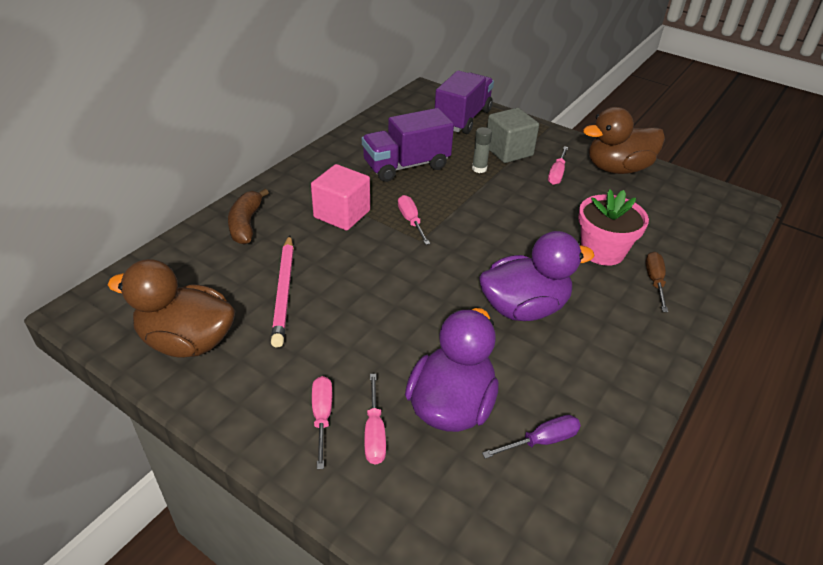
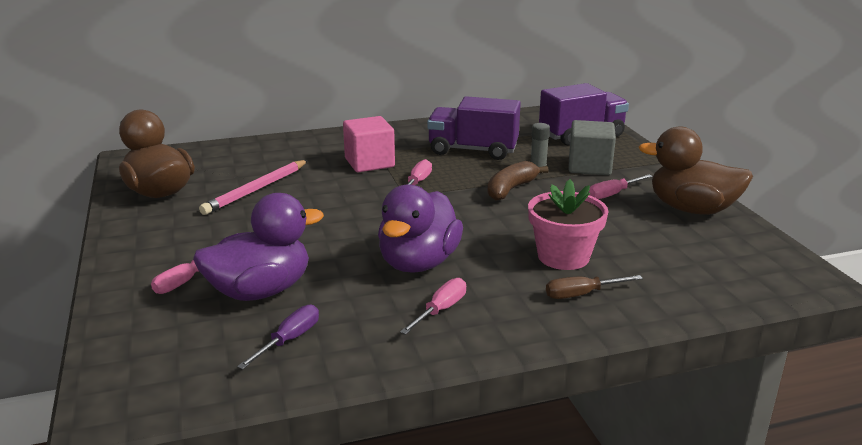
camera: 40 degrees right, 15 degrees down
brown banana [228,189,269,245] -> brown banana moved to [487,161,549,200]
pink screwdriver [312,376,332,469] -> pink screwdriver moved to [400,278,466,335]
purple duck [479,231,594,321] -> purple duck turned 90 degrees clockwise [378,184,463,273]
purple screwdriver [482,415,581,459] -> purple screwdriver turned 75 degrees counterclockwise [237,305,319,369]
brown screwdriver [645,252,668,312] -> brown screwdriver turned 150 degrees counterclockwise [546,275,643,299]

